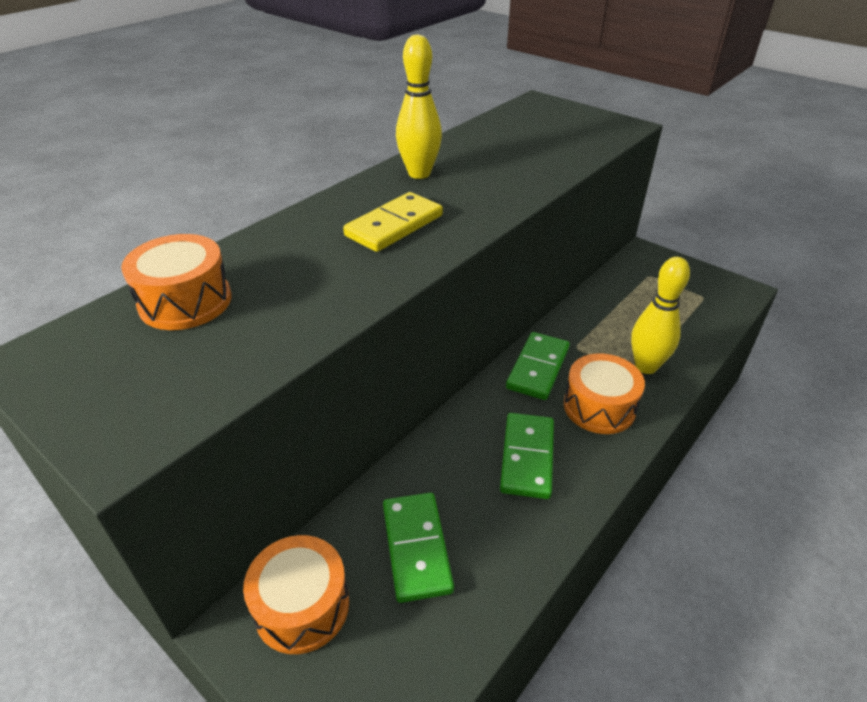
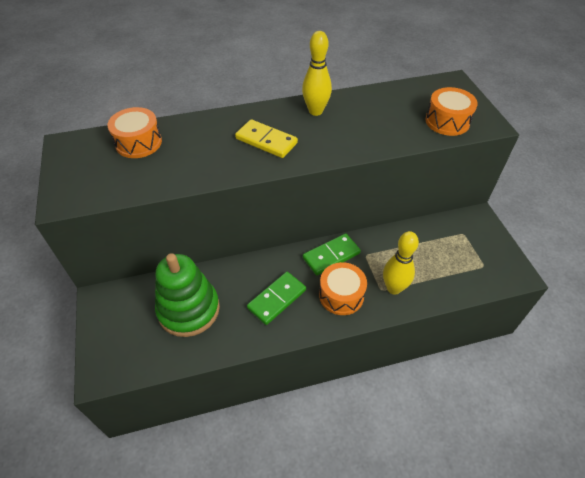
camera: 35 degrees right, 10 degrees up
orange drum [243,535,349,654] -> orange drum moved to [425,87,478,136]
yellow domino [343,192,443,252] -> yellow domino turned 45 degrees clockwise [235,119,298,158]
green domino [383,493,454,603] -> green stacking toy [155,253,220,337]

